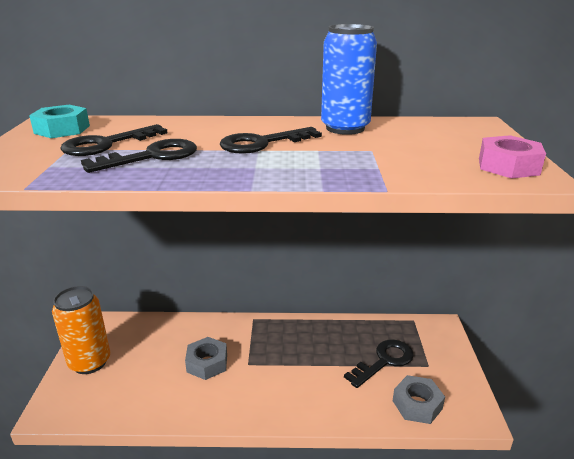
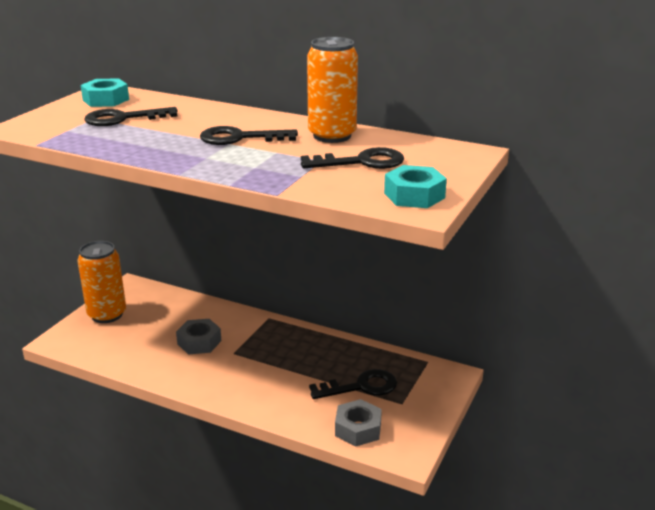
camera: 25 degrees right, 0 degrees up
black key [81,139,197,173] -> black key moved to [301,147,404,169]
blue can [321,24,377,135] -> orange can [307,37,358,143]
pink nut [479,135,546,179] -> turquoise nut [384,165,447,208]

